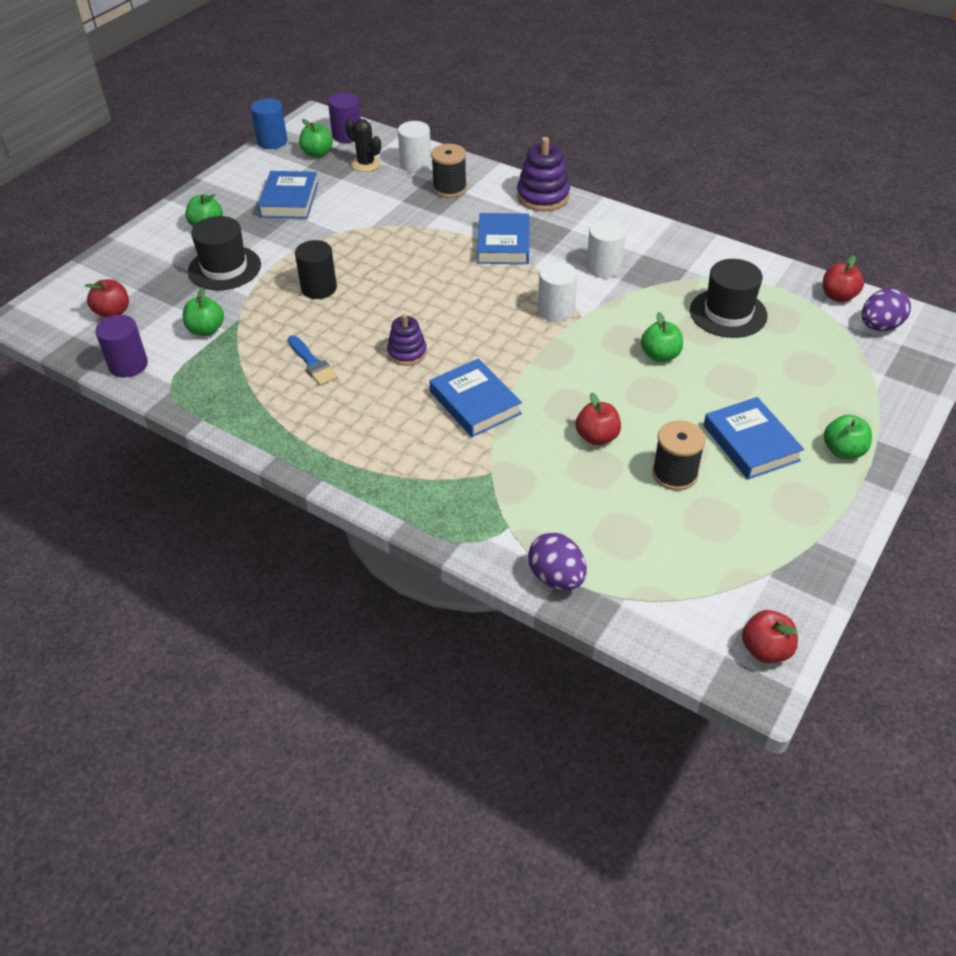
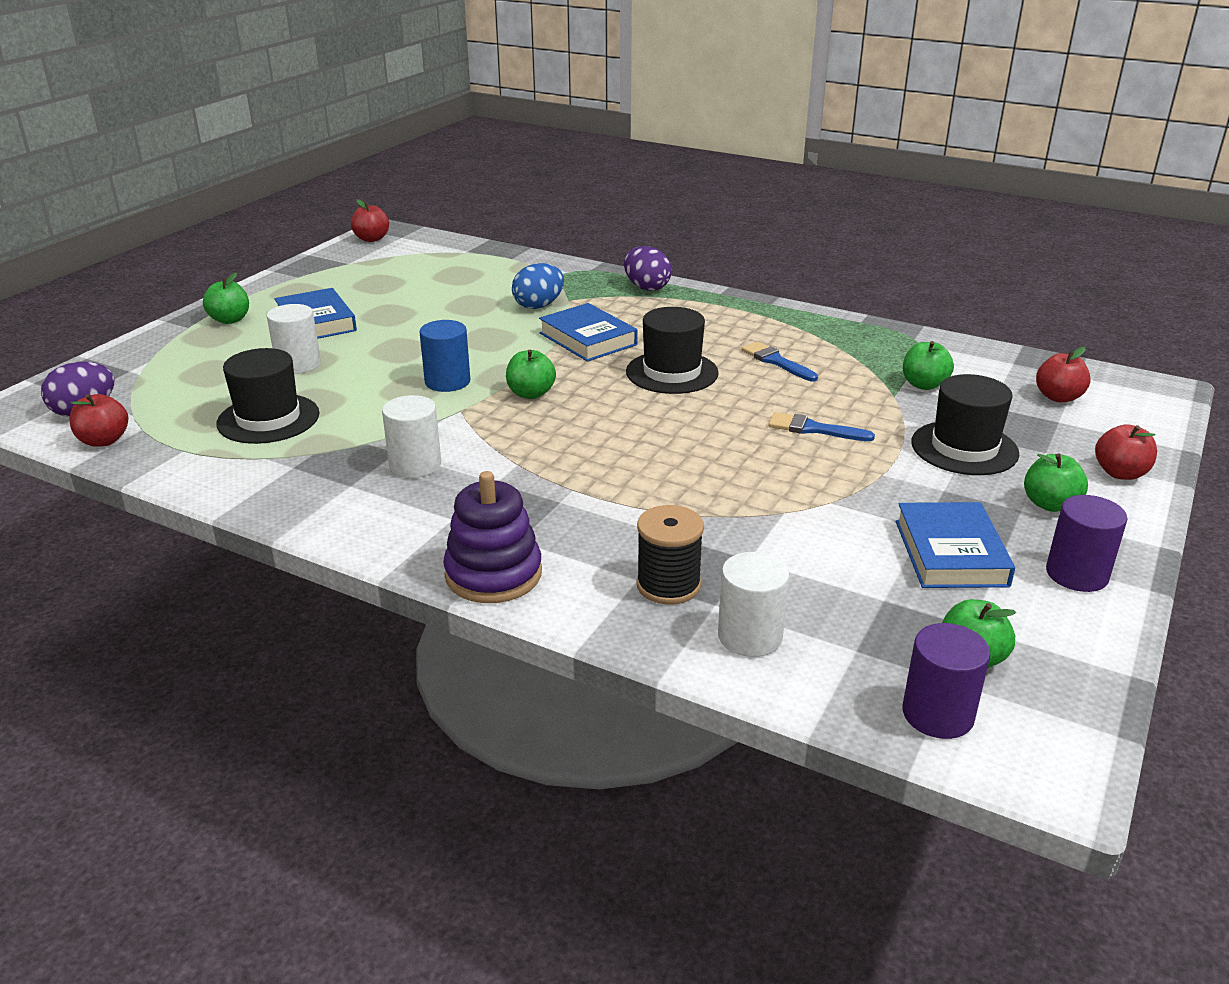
camera: 175 degrees right, 15 degrees down
purple cylinder [95,315,148,378] -> purple cylinder moved to [1046,495,1127,592]
blue cylinder [251,98,287,149] -> blue cylinder moved to [420,320,470,392]
black cylinder [295,240,337,299] -> blue brush [768,412,875,441]
black cactus [345,119,381,172] -> none
purple stacking toy [387,314,427,366] -> black hat [626,307,719,394]
blue book [477,213,530,264] -> none
purple egg [528,532,587,591] -> purple egg moved to [624,246,672,291]
white cylinder [538,262,577,322] -> white cylinder moved to [267,304,321,374]
red apple [576,392,621,445] -> red apple moved to [1095,424,1157,480]
green apple [641,312,683,362] -> green apple moved to [506,349,556,399]
black spool [652,420,706,491] -> none
none -> blue egg [512,263,564,309]

